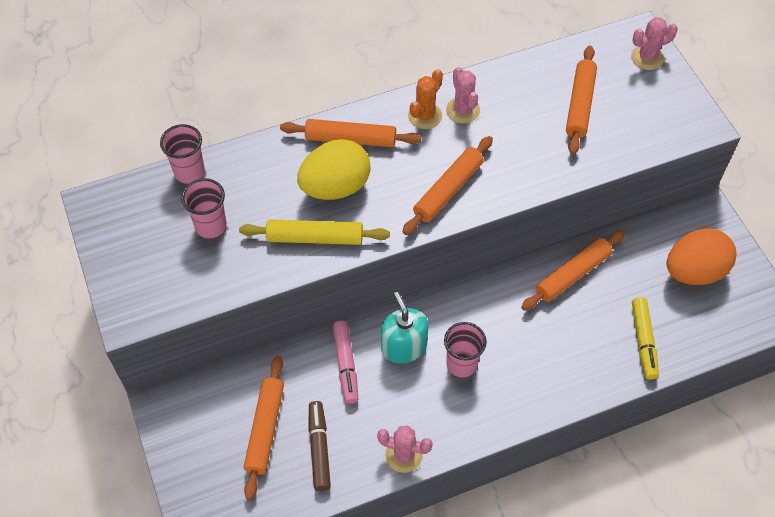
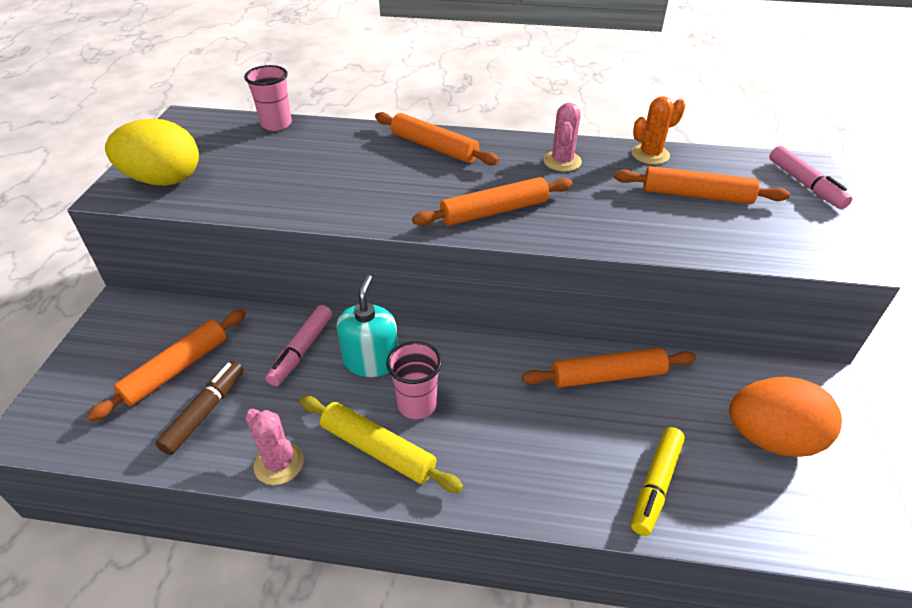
camera: 30 degrees right, 15 degrees down
pink cup [181,178,227,238] -> none
yellow rolling pin [239,219,390,245] -> yellow rolling pin moved to [300,396,463,493]
yellow egg [297,139,371,200] -> yellow egg moved to [105,119,199,186]
orange cactus [408,69,443,129] -> orange cactus moved to [632,96,685,165]
orange rolling pin [566,46,597,155] -> orange rolling pin turned 60 degrees clockwise [614,166,790,204]
pink cactus [631,17,678,70] -> pink marker [769,146,852,209]

